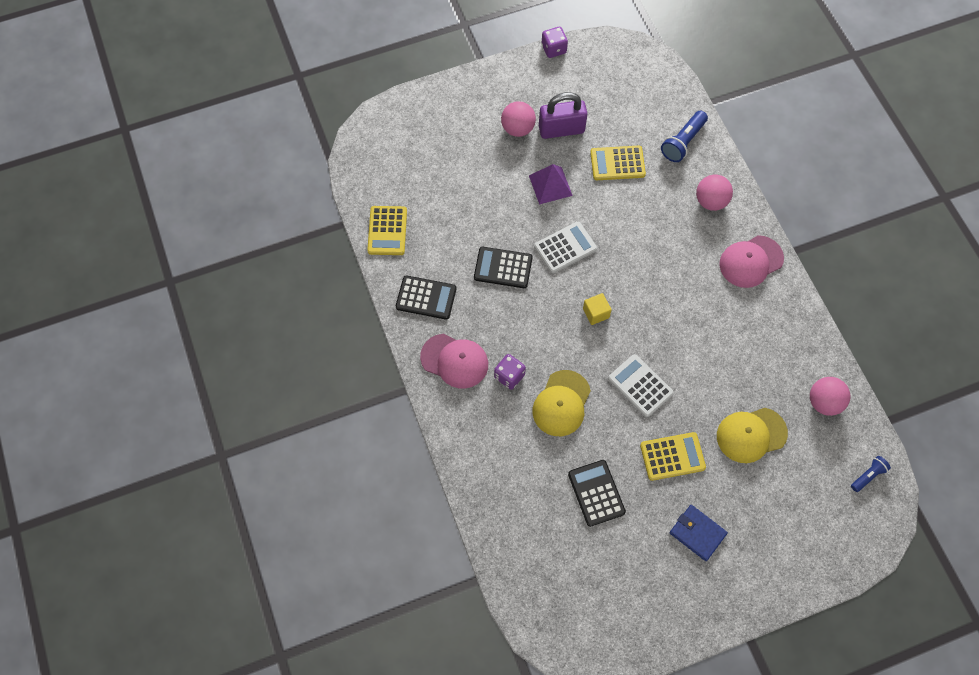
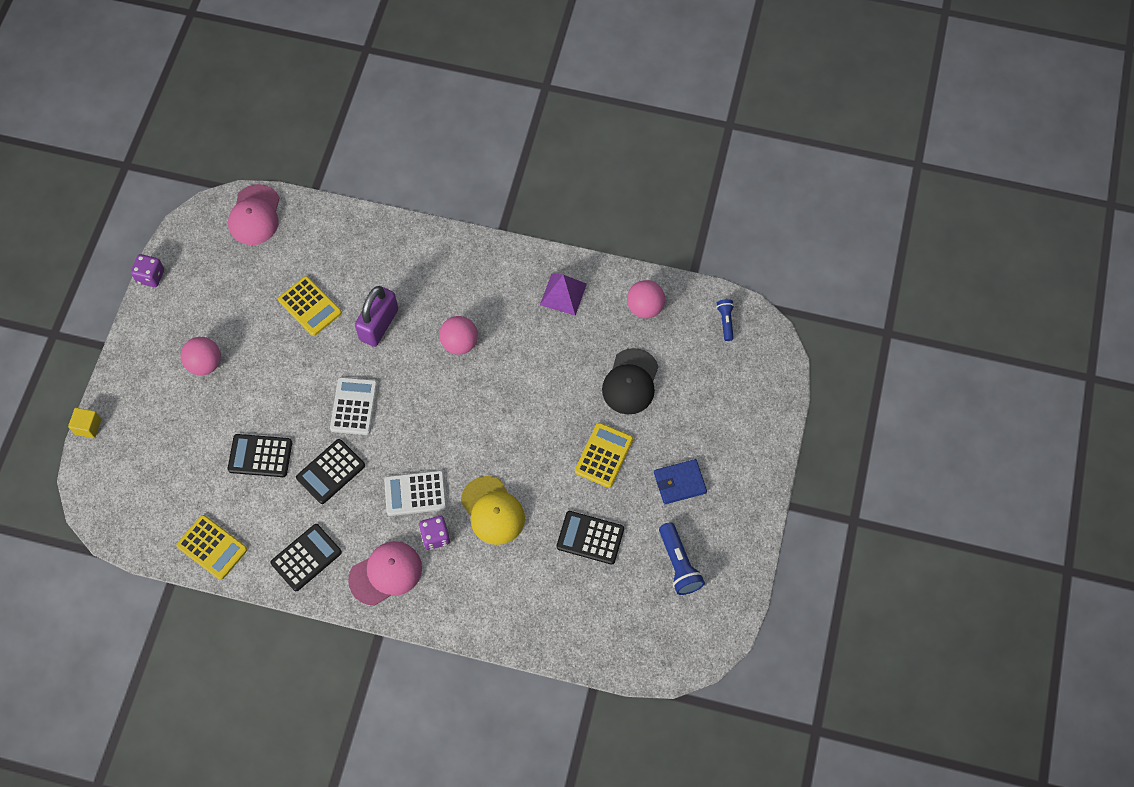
camera: 55 degrees left, 0 degrees up
purple pyramid [529,164,573,205] -> purple pyramid moved to [540,273,587,315]
purple padlock [539,92,588,139] -> purple padlock moved to [355,286,398,347]
yellow cube [583,293,612,325] -> yellow cube moved to [68,408,102,438]
yellow calculator [590,146,646,180] -> yellow calculator turned 75 degrees counterclockwise [278,276,342,336]
white calculator [608,354,674,417] -> white calculator moved to [384,470,447,516]
blue flashlight [661,111,708,162] -> blue flashlight moved to [659,522,705,595]
pink ball [696,175,733,211] -> pink ball moved to [439,316,478,355]
yellow cap [717,408,788,463] -> black cap [602,348,659,414]
pink cap [719,235,784,288] -> pink cap moved to [228,184,280,245]
none -> black calculator [228,434,292,477]

